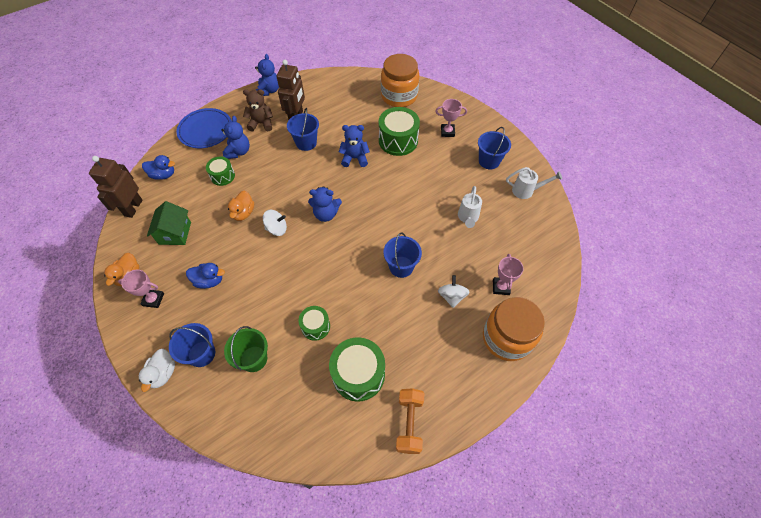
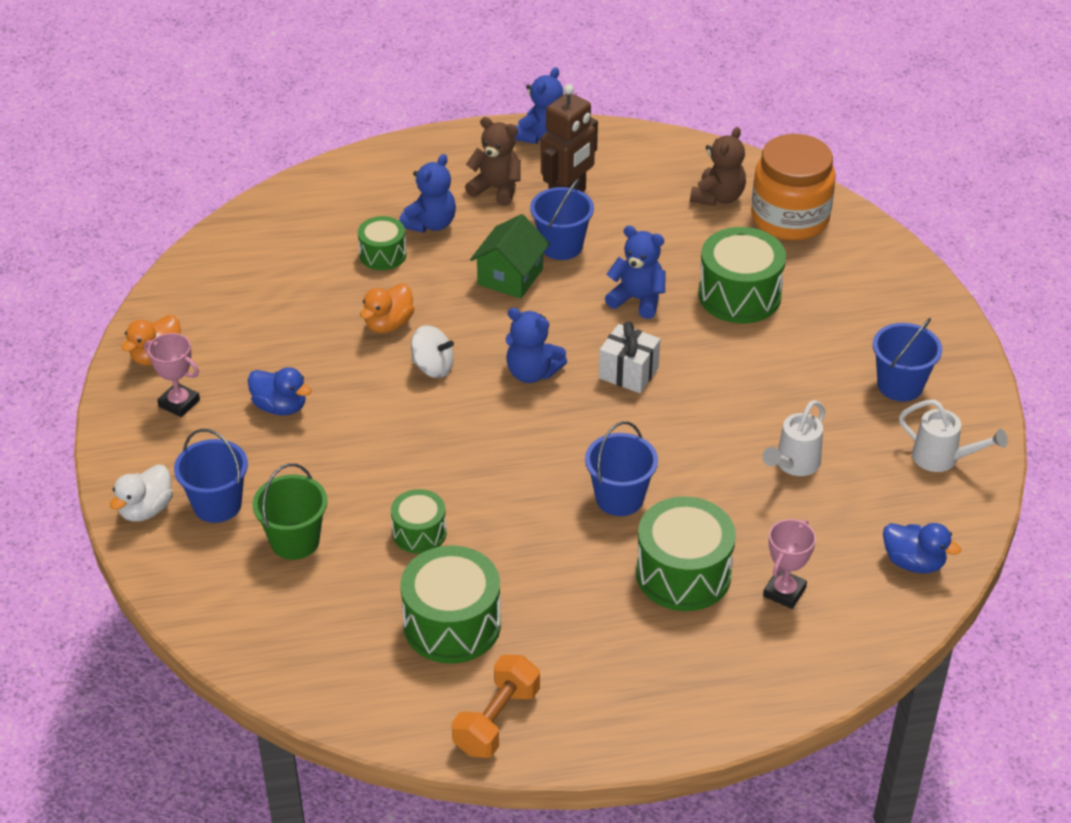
camera: 25 degrees right, 15 degrees down
brown robot [89,156,142,218] -> none
blue duck [142,155,175,180] -> blue duck moved to [883,523,961,574]
green house [147,201,191,245] -> green house moved to [470,214,550,299]
blue plate [176,108,232,148] -> none
pink trophy [435,99,467,137] -> none
white spinning top [438,275,469,308] -> green drum [636,497,736,611]
orange jar [483,297,545,361] -> none
none -> white gift [599,321,660,393]
none -> brown teddy bear [690,127,746,206]

